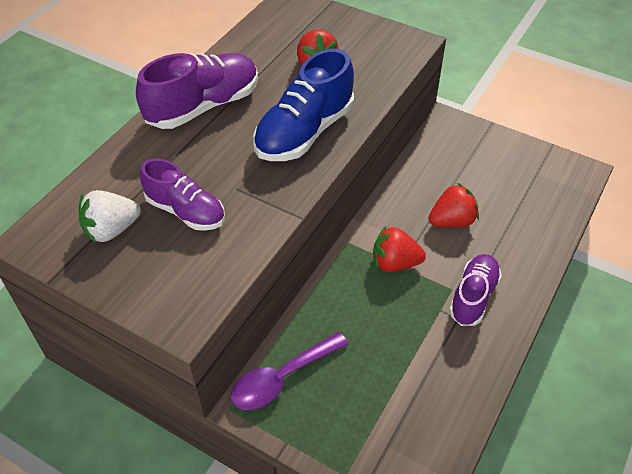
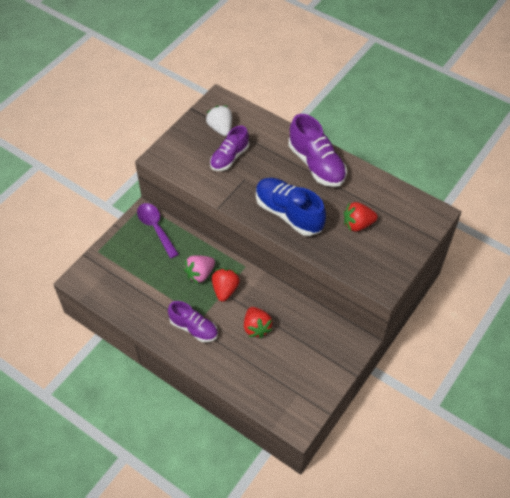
camera: 95 degrees right, 5 degrees up
none -> pink strawberry [184,255,215,283]

